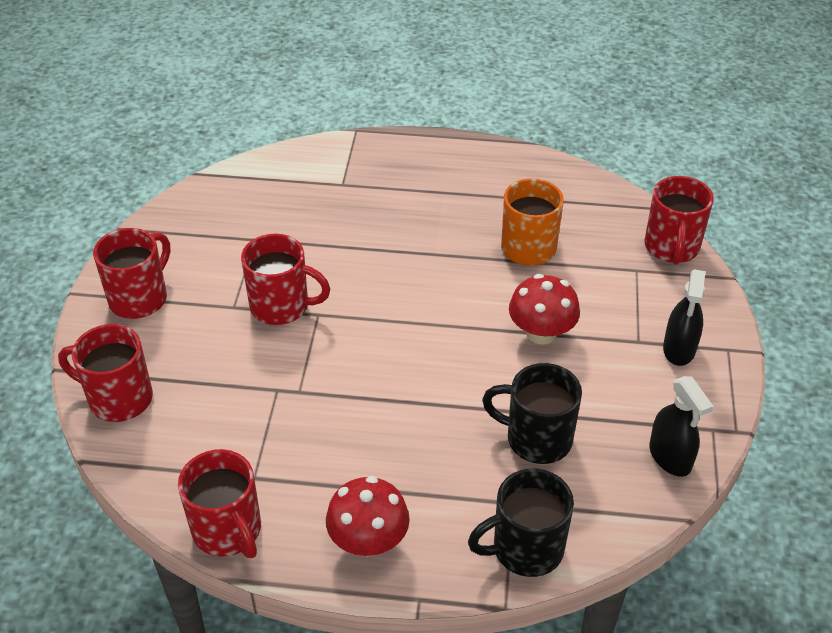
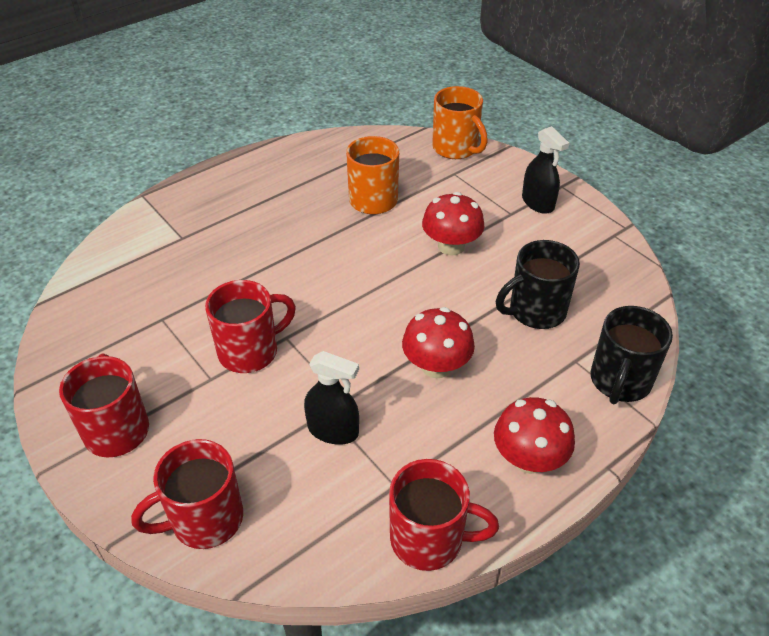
camera: 45 degrees left, 0 degrees up
red mug [644,176,714,265] -> orange mug [432,86,488,159]
black spray bottle [649,376,713,477] -> black spray bottle moved to [304,351,359,445]
none -> red mushroom [402,307,475,378]

